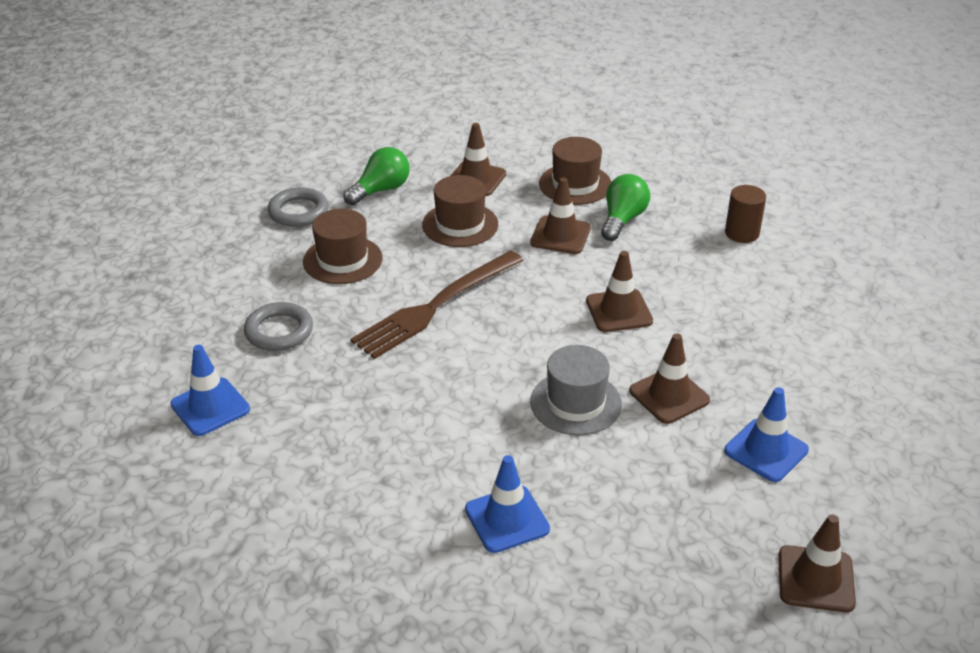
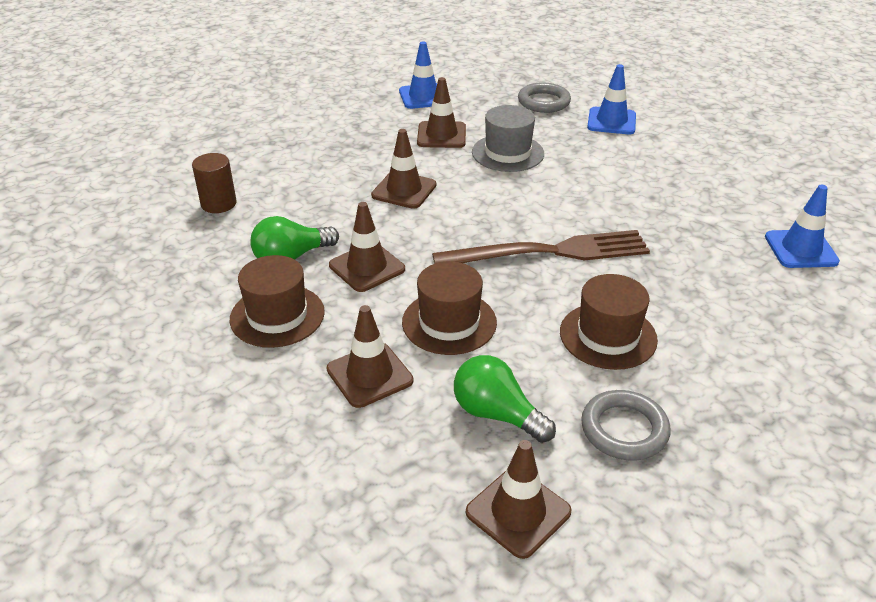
camera: 145 degrees left, 0 degrees up
grey ring [244,302,313,351] -> grey ring moved to [518,82,571,113]
green light bulb [343,147,410,206] -> green light bulb turned 45 degrees clockwise [454,355,556,443]
brown traffic cone [779,514,856,612] -> brown traffic cone moved to [466,440,571,559]

